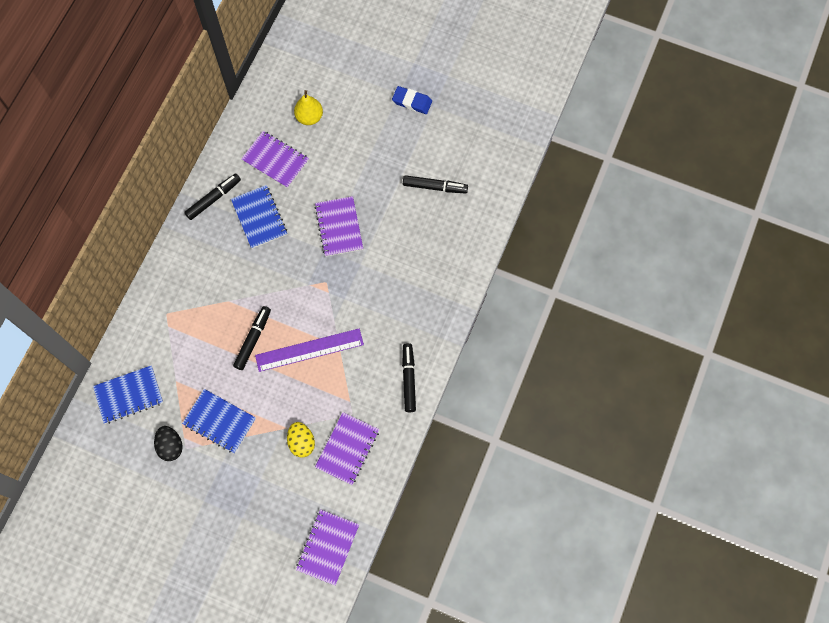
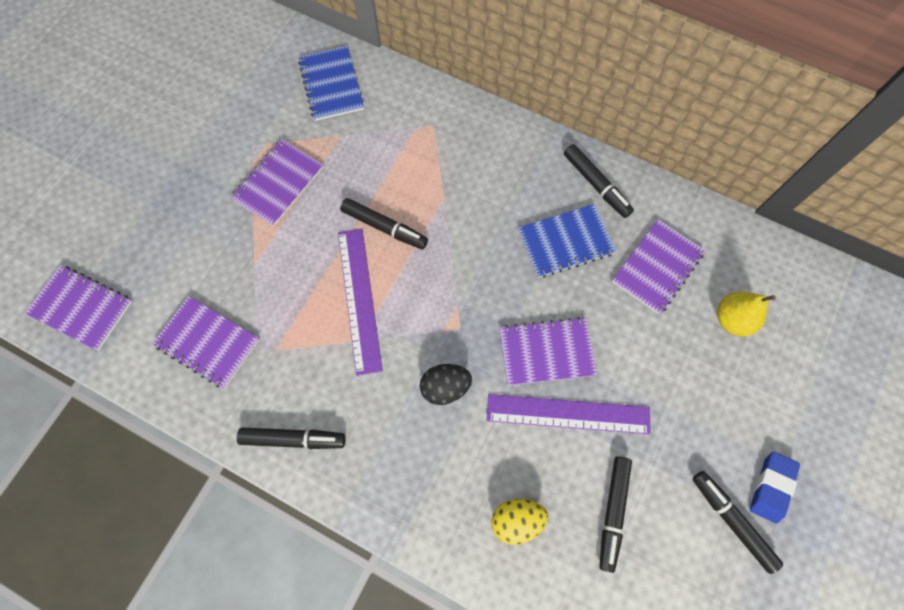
camera: 95 degrees right, 0 degrees up
black egg [154,426,183,461] -> black egg moved to [420,364,472,405]
blue notebook [182,389,256,453] -> purple notebook [231,139,324,226]
yellow egg [287,422,315,458] -> yellow egg moved to [491,499,548,545]
none -> purple ruler [487,394,651,434]
none -> black marker [693,471,783,574]

